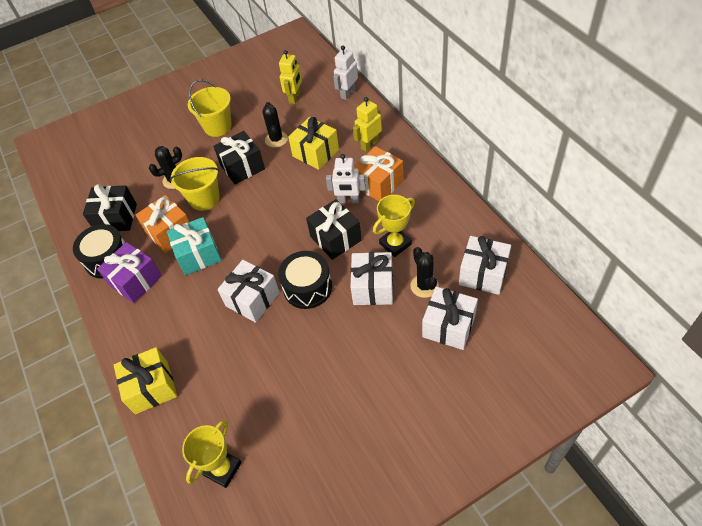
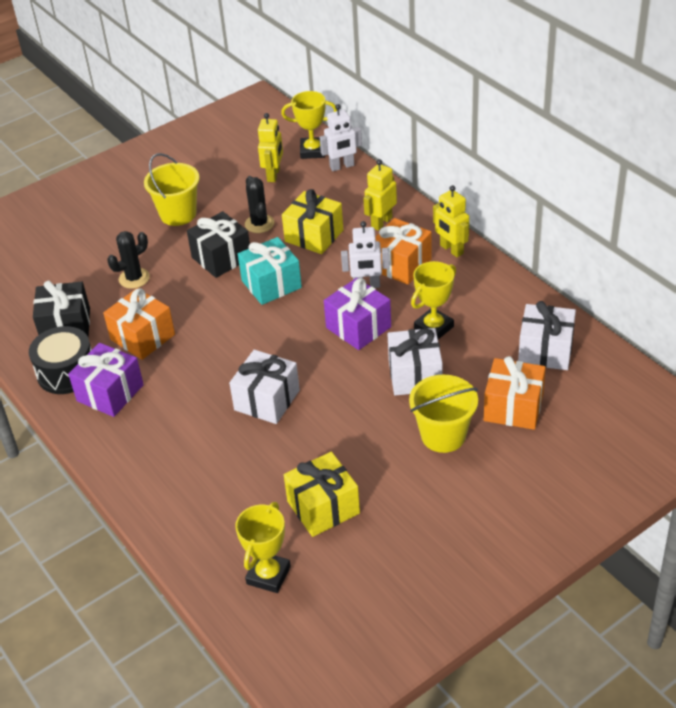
camera: 10 degrees left, 10 degrees down
yellow gift [114,347,177,414] -> yellow gift moved to [284,452,360,537]
turquoise gift [167,217,222,275] -> turquoise gift moved to [238,237,302,305]
yellow bucket [170,157,220,211] -> yellow bucket moved to [409,375,478,453]
black drum [278,251,332,309] -> none
black gift [306,199,362,260] -> purple gift [324,278,391,350]
white robot [333,45,358,100] -> white robot turned 135 degrees counterclockwise [320,104,362,171]
black cactus [410,247,439,298] -> none
white gift [422,286,478,350] -> orange gift [484,356,546,430]
none -> yellow trophy [281,91,337,159]
none -> yellow robot [433,185,469,257]

